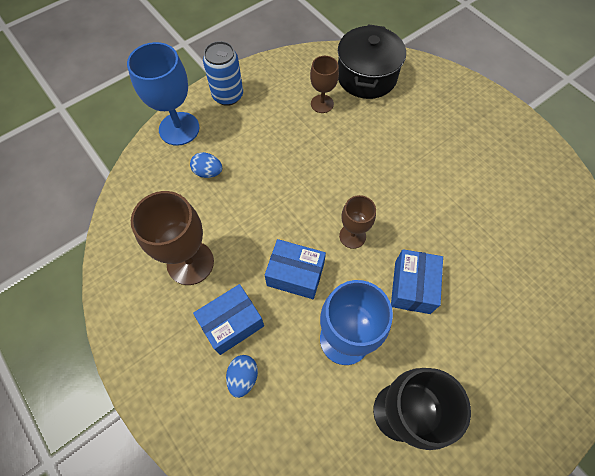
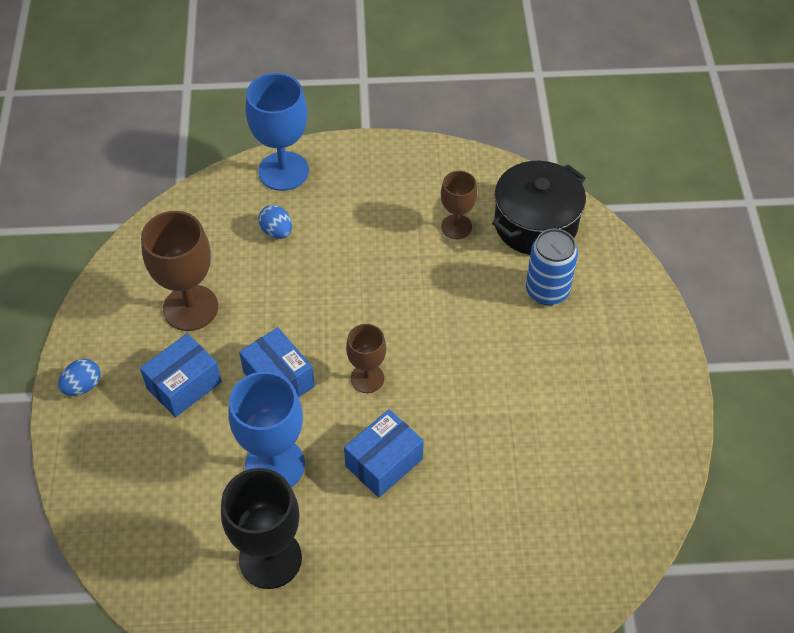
camera: 35 degrees right, 10 degrees down
blue box [193,284,264,355] -> blue box turned 45 degrees counterclockwise [140,333,222,417]
blue can [203,41,243,106] -> blue can moved to [526,229,578,305]
blue egg [226,355,258,398] -> blue egg moved to [58,359,101,396]

